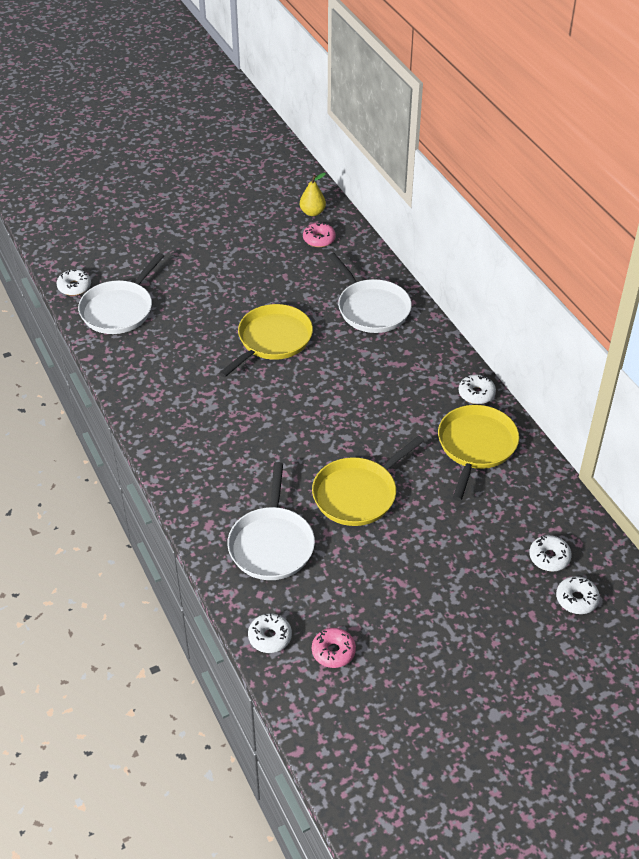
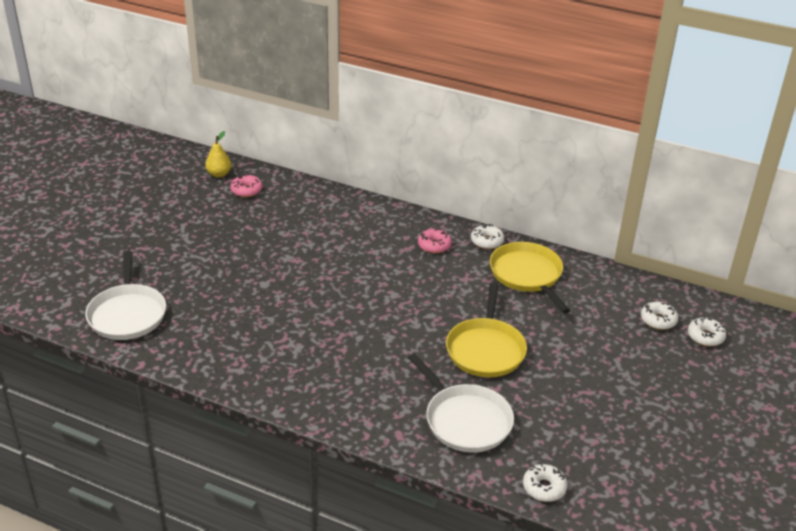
camera: 40 degrees left, 10 degrees down
white donut [57,269,91,296] -> none
yellow pan [219,304,313,377] -> none
pink donut [312,628,356,668] -> pink donut moved to [418,229,452,254]
white pan [328,253,412,333] -> none

